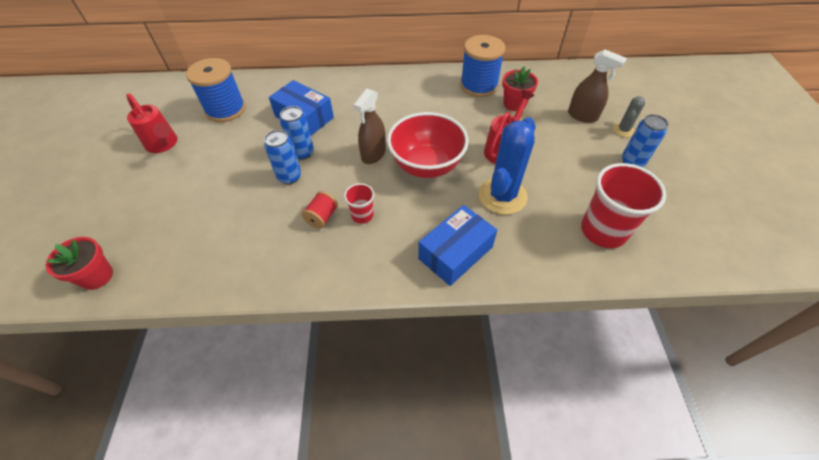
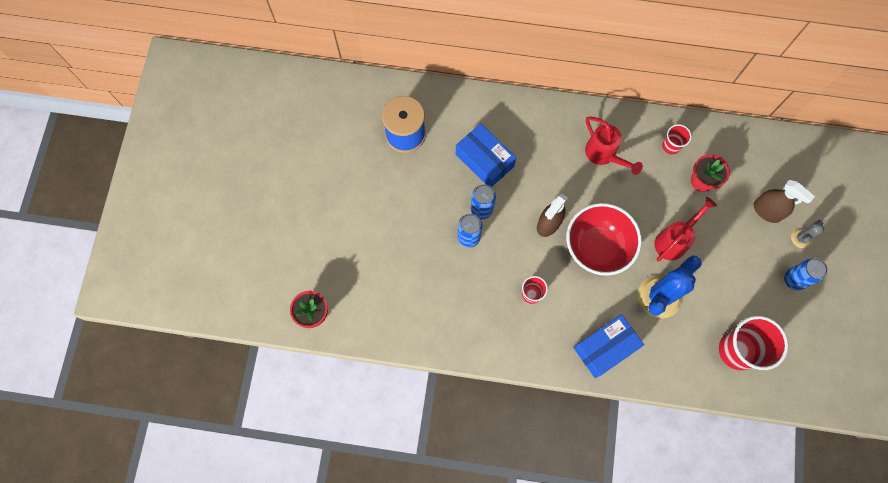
camera: 10 degrees right, 20 degrees up
red watering can [126,93,177,153] -> red watering can moved to [585,116,643,175]
red spool [302,191,338,229] -> none
blue spool [460,35,506,97] -> red cup [662,124,692,155]

